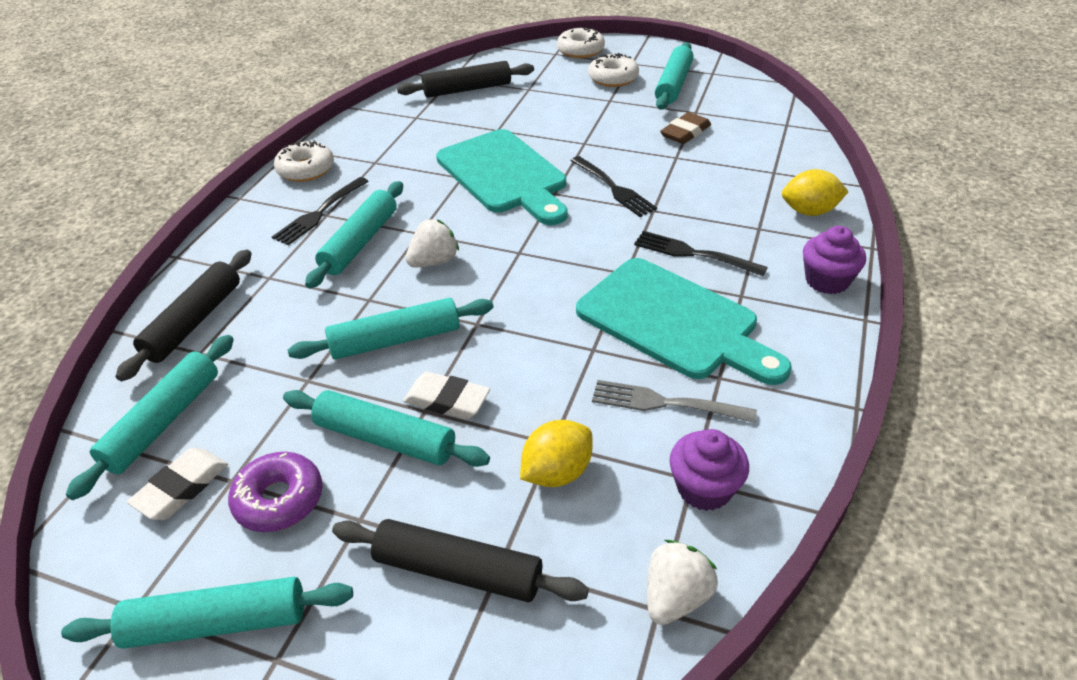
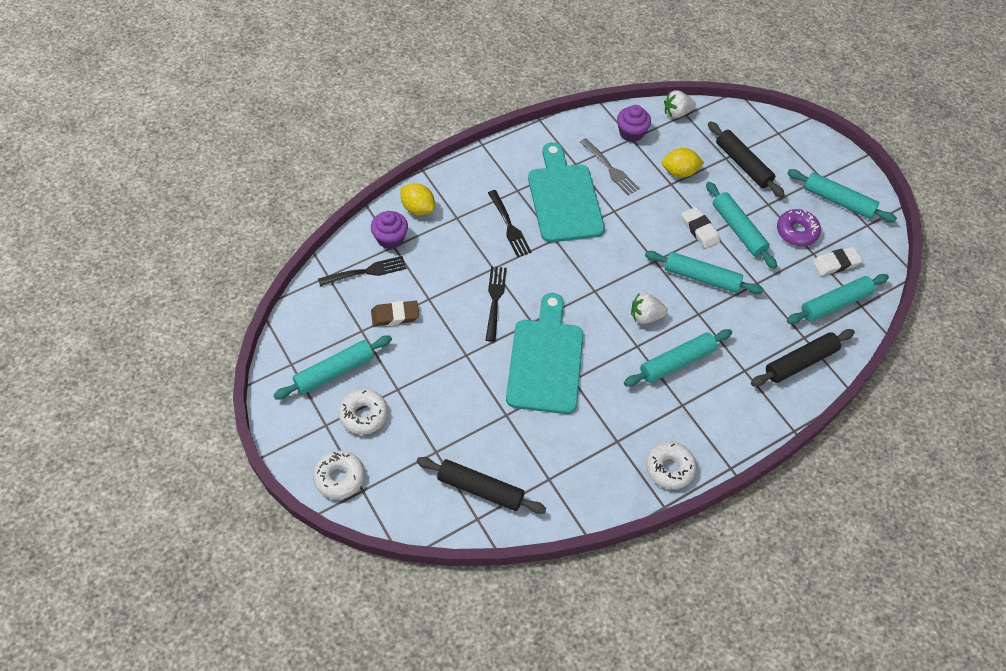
camera: 145 degrees left, 15 degrees up
black fork [272,177,369,245] -> black fork moved to [318,256,406,286]
purple cupcake [803,226,866,294] -> purple cupcake moved to [371,211,408,249]

